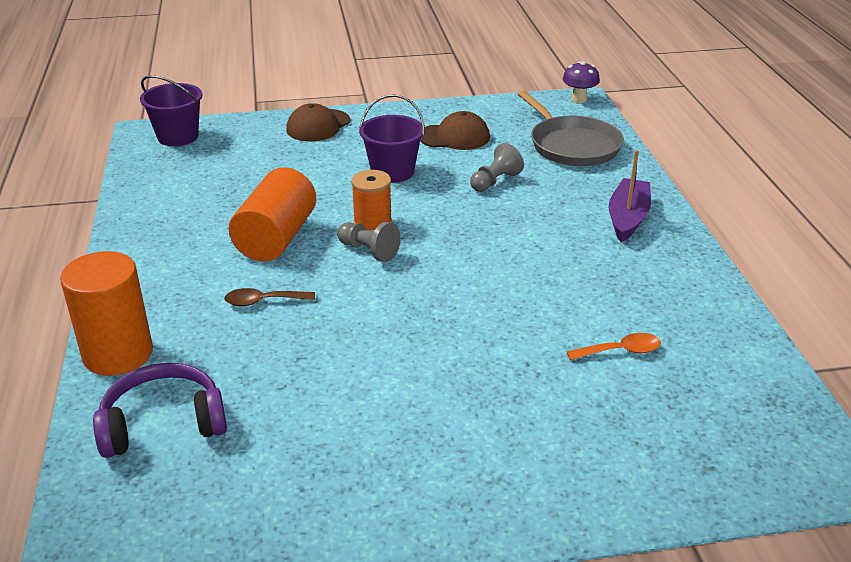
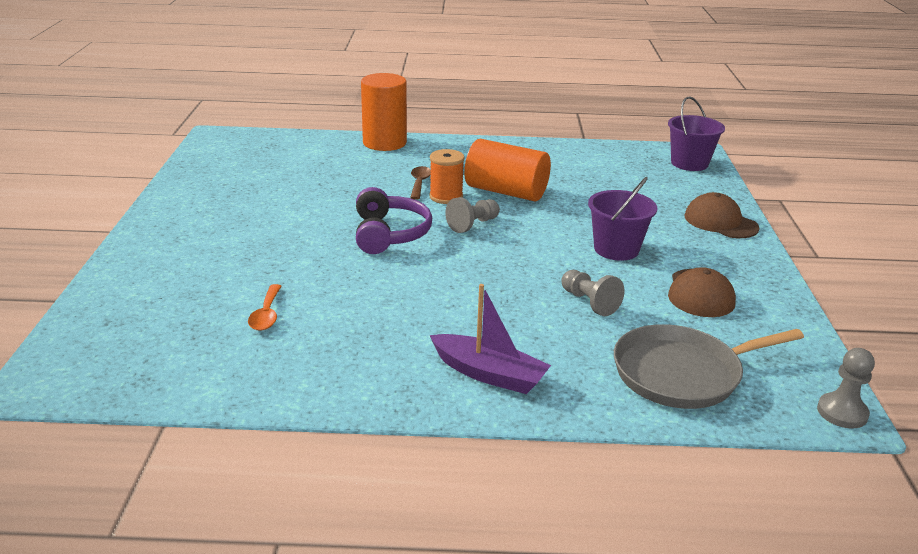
camera: 100 degrees right, 5 degrees down
purple headphones [93,363,227,458] -> purple headphones moved to [356,187,432,254]
orange spool [351,170,392,230] -> orange spool moved to [429,149,465,204]
purple mushroom [563,61,600,103] -> grey pawn [817,348,875,429]

